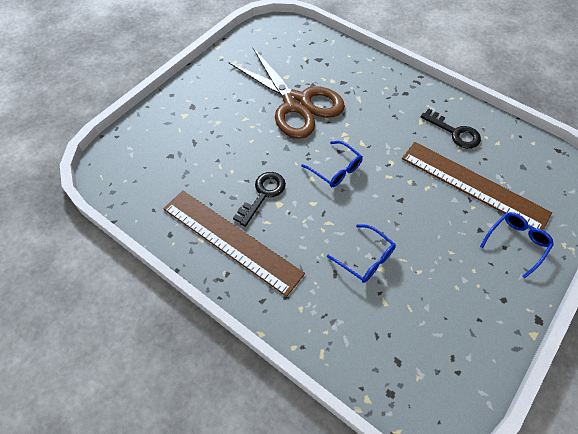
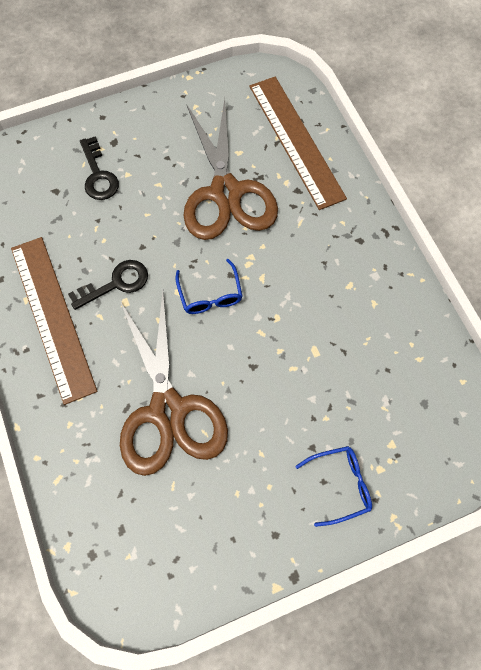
camera: 30 degrees right, 10 degrees up
blue glasses [327,224,396,283] -> brown scissors [120,292,228,476]
brown ruler [402,142,552,230] -> brown ruler moved to [249,77,347,210]
black key [421,109,481,149] -> black key moved to [80,136,119,200]

